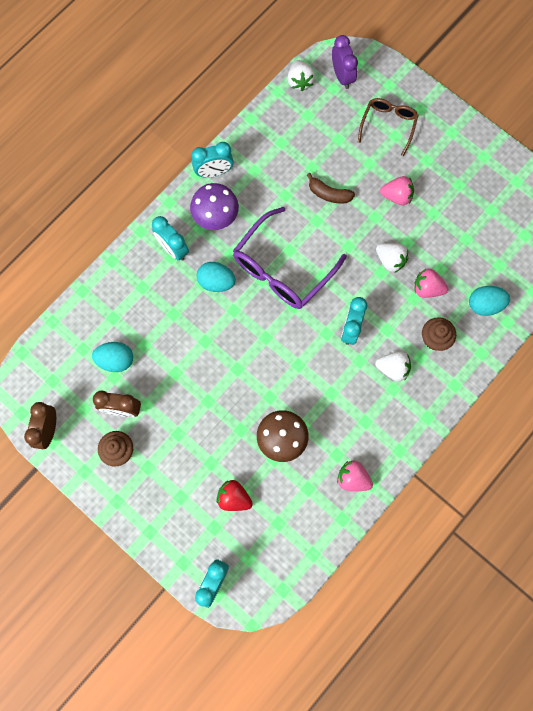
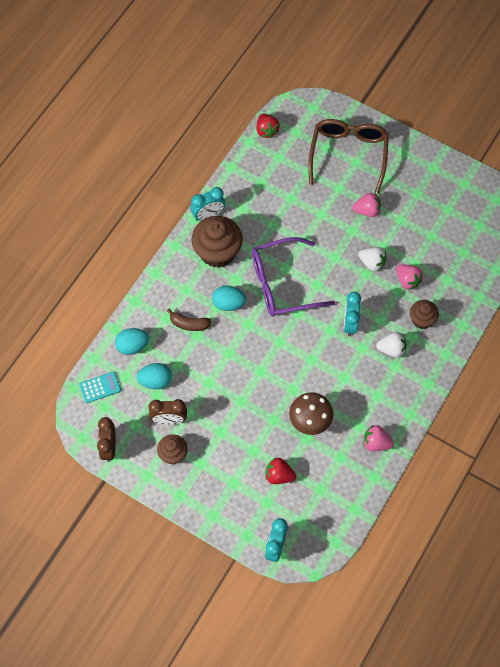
camera: 10 degrees left, 10 degrees down
turquoise clock [152,216,189,261] -> none
purple mushroom [190,183,239,230] -> brown cupcake [191,216,243,268]
purple glasses [233,207,347,309] -> purple glasses turned 45 degrees clockwise [252,237,335,317]
white strawberry [287,60,315,91] -> red strawberry [256,114,280,138]
brown banana [307,173,355,204] -> brown banana moved to [167,309,212,331]
purple clock [332,35,358,89] -> none
brown glasses [358,98,418,156] -> brown glasses [308,119,389,194], size x1.69
pink strawberry [414,269,448,298] -> pink strawberry turned 135 degrees counterclockwise [396,264,423,290]
turquoise egg [469,286,510,316] -> turquoise egg moved to [115,328,149,355]
none -> turquoise calculator [79,372,121,403]

